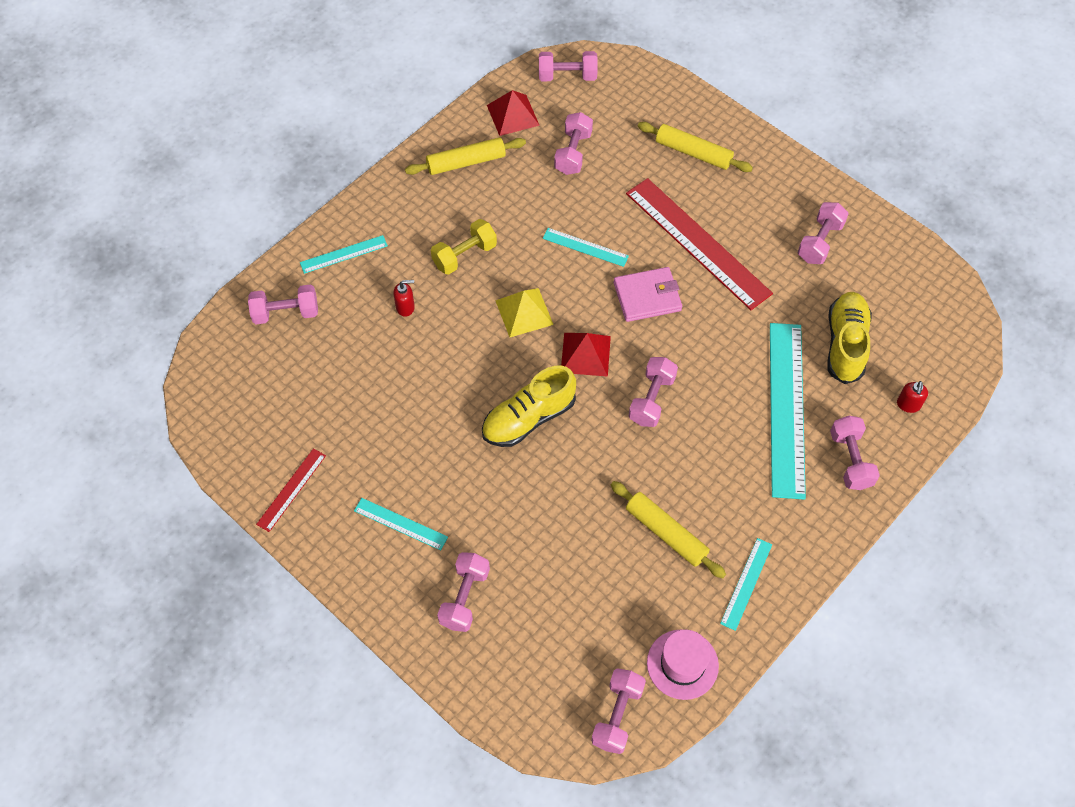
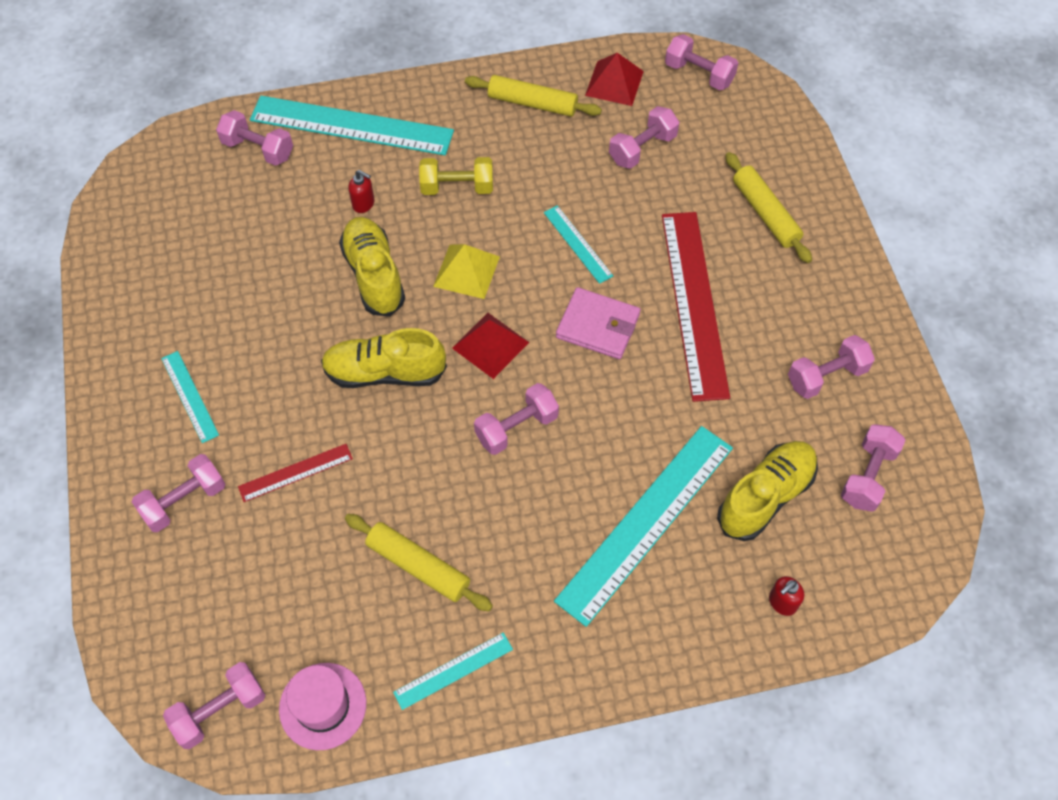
camera: 35 degrees right, 0 degrees up
red ruler [256,448,326,532] -> red ruler moved to [238,444,353,502]
turquoise ruler [300,235,388,274] -> turquoise ruler [250,96,454,155], size x2.10
yellow rolling pin [611,481,726,578] -> yellow rolling pin turned 45 degrees counterclockwise [345,514,493,611]
pink dumbbell [830,416,880,490] -> pink dumbbell moved to [841,424,906,512]
none -> yellow shoe [339,217,405,316]

